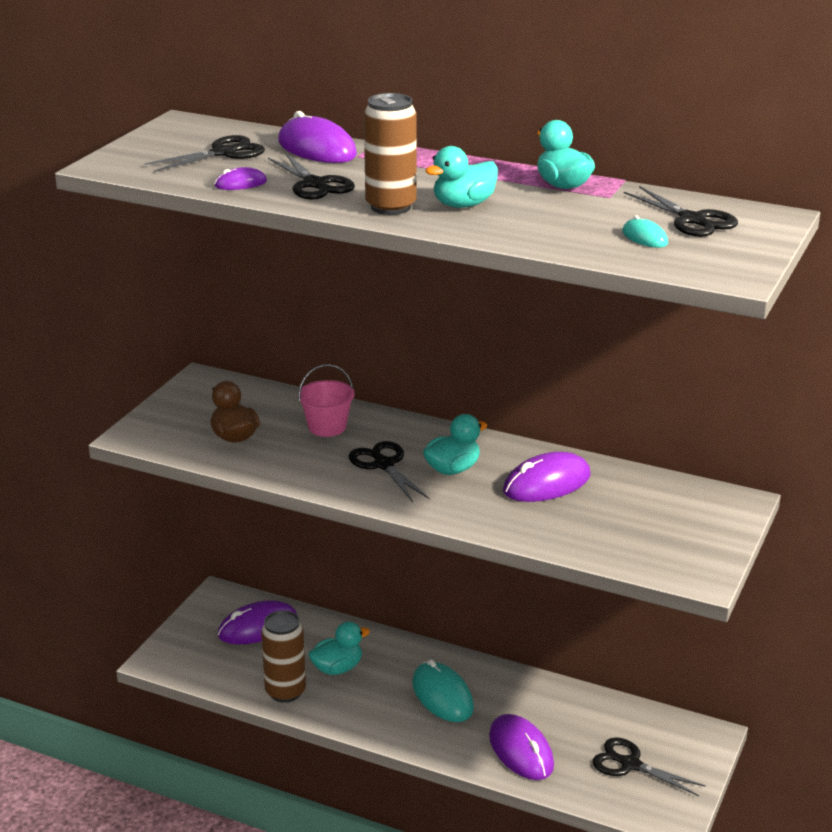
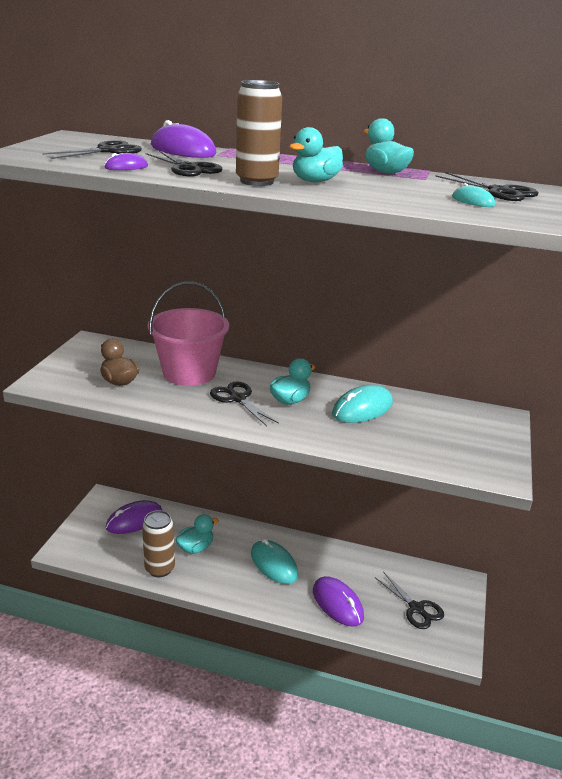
camera: 10 degrees left, 0 degrees up
pink bucket [298,364,355,437] -> pink bucket [148,282,229,386], size x1.86
purple mouse [503,452,590,502] -> turquoise mouse [332,385,393,423]
black scissors [592,737,706,796] -> black scissors turned 150 degrees counterclockwise [374,572,444,629]

